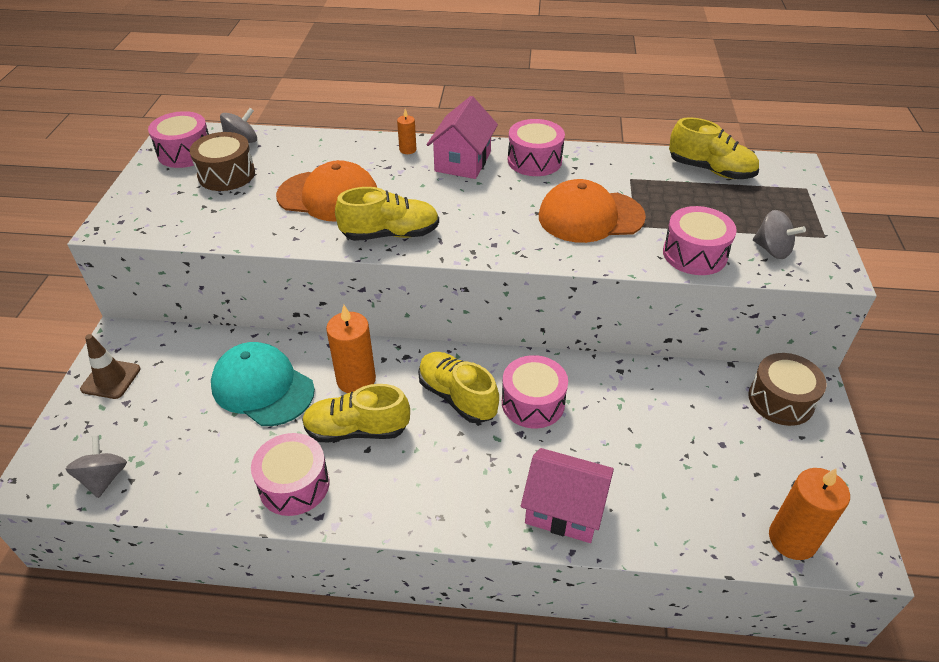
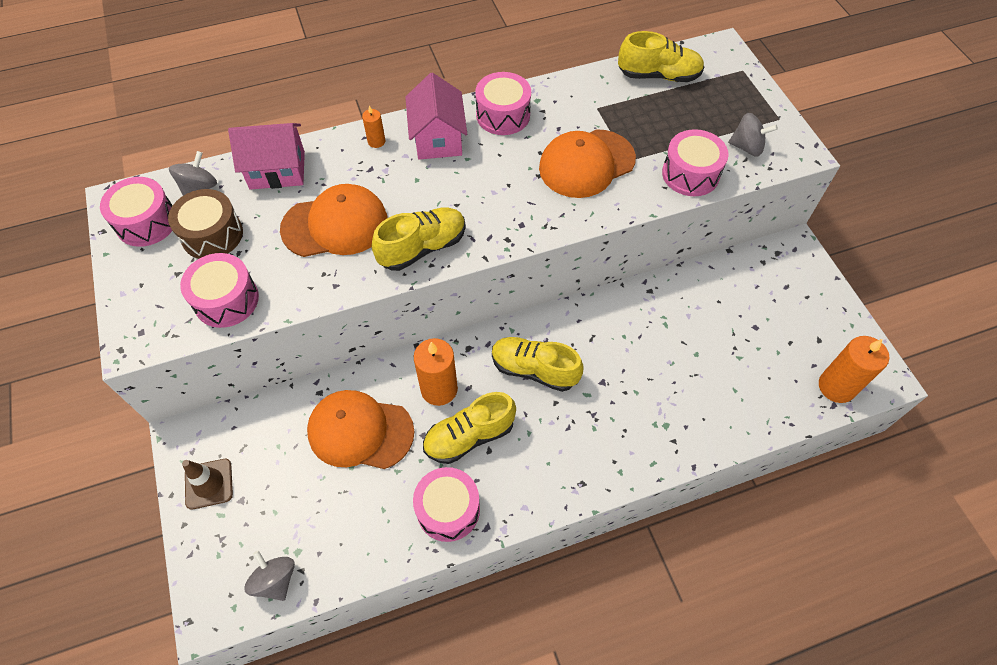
camera: 25 degrees left, 15 degrees up
turquoise cap [211,342,315,426] -> orange cap [307,390,414,469]
pink drum [502,355,568,428] -> pink drum moved to [180,253,259,328]
pink house [521,448,614,543] -> pink house moved to [228,123,305,190]
brown drum [748,353,827,426] -> none

